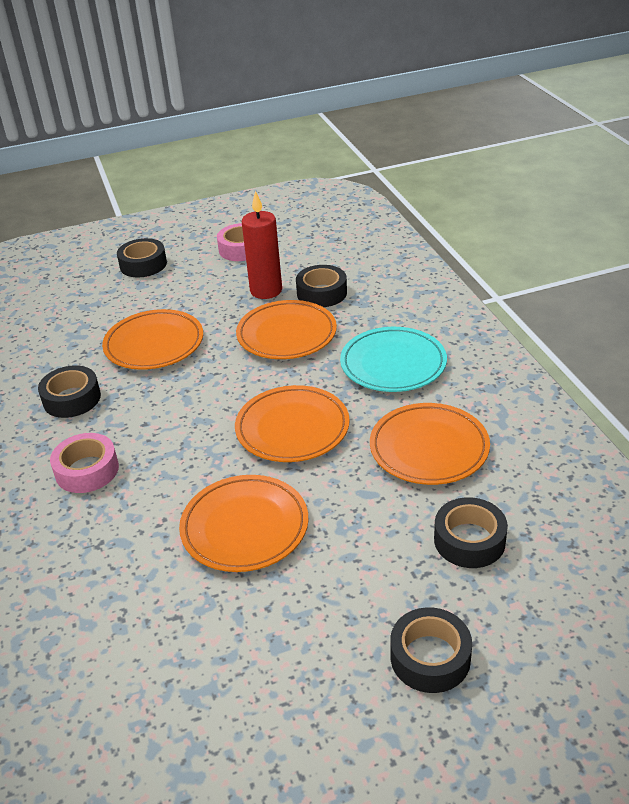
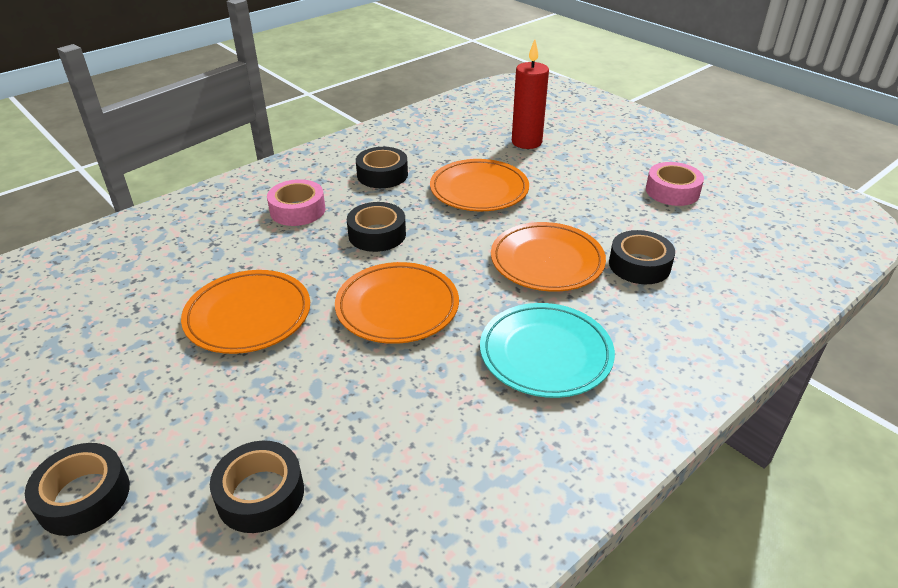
camera: 65 degrees right, 0 degrees up
black tape [117,238,167,277] -> black tape moved to [347,202,406,252]
red candle [242,191,282,299] -> red candle moved to [512,39,549,149]
orange plate [370,403,490,485] -> none

